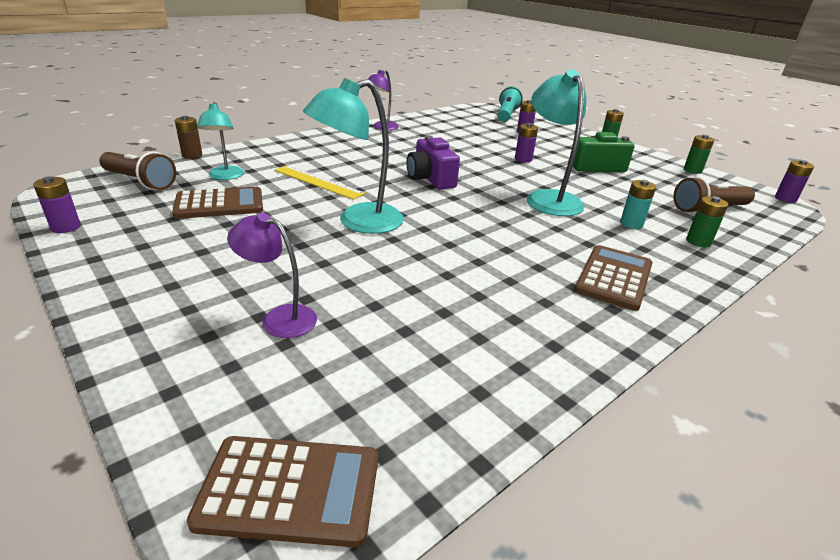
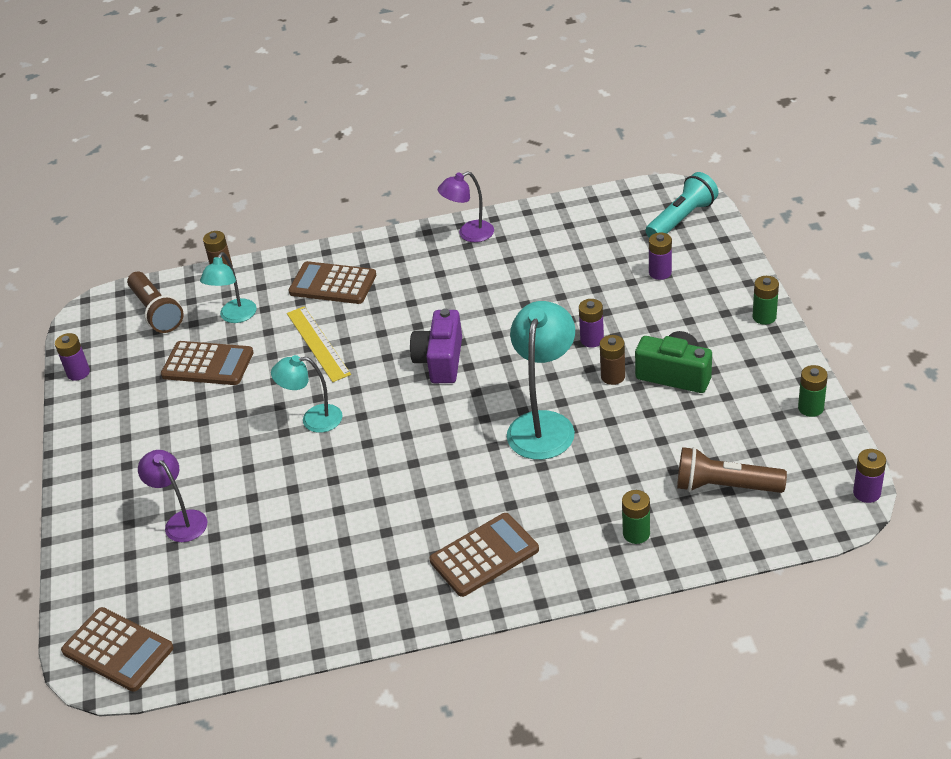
camera: 35 degrees right, 10 degrees up
turquoise lamp [303,78,404,234] -> turquoise lamp [271,355,342,433], size x0.61
turquoise battery [620,180,656,229] -> none
none -> brown calculator [289,261,376,304]
none -> brown battery [600,335,625,385]

